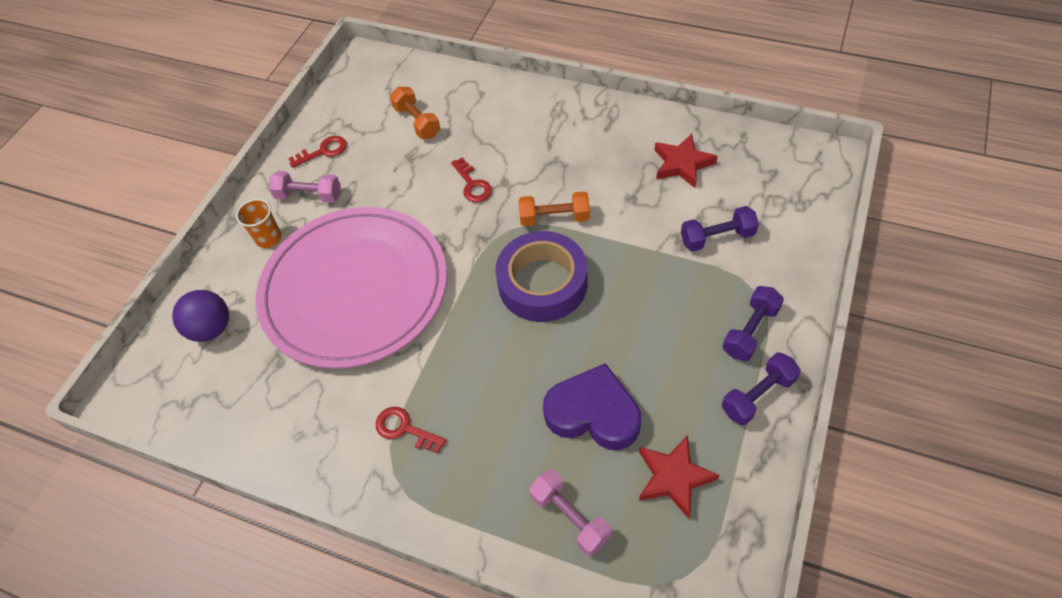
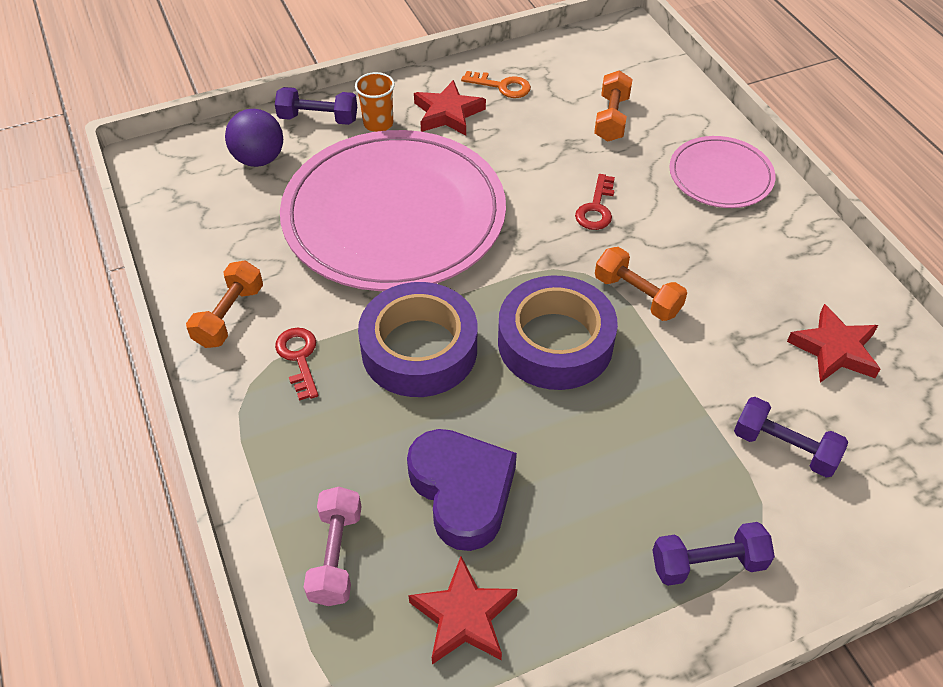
camera: 40 degrees right, 5 degrees down
pink dumbbell [268,171,341,203] -> red star [414,80,486,136]
red key [289,136,347,168] -> orange key [461,71,531,98]
purple dumbbell [722,352,801,425] -> purple dumbbell moved to [275,87,357,125]
none -> orange dumbbell [186,260,263,348]
none -> purple tape [358,282,477,397]
none -> pink plate [669,136,775,208]

